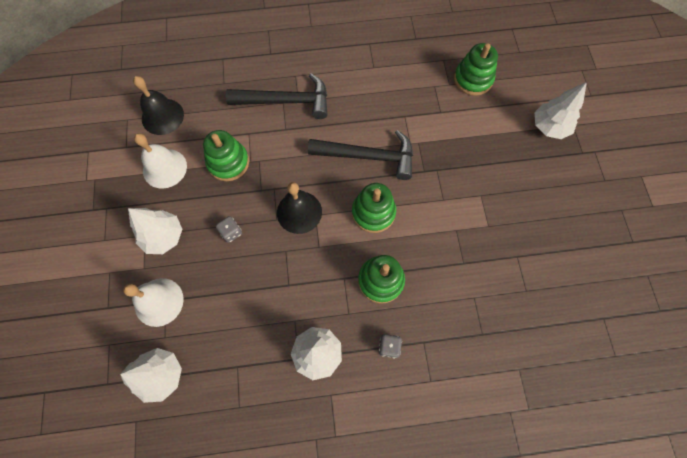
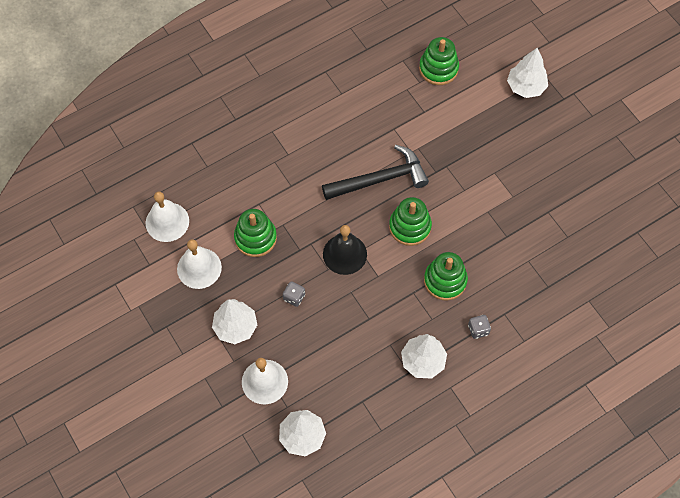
camera: 25 degrees left, 5 degrees down
black bell [133,76,184,135] -> white bell [146,192,189,242]
black hammer [226,73,328,119] -> none

